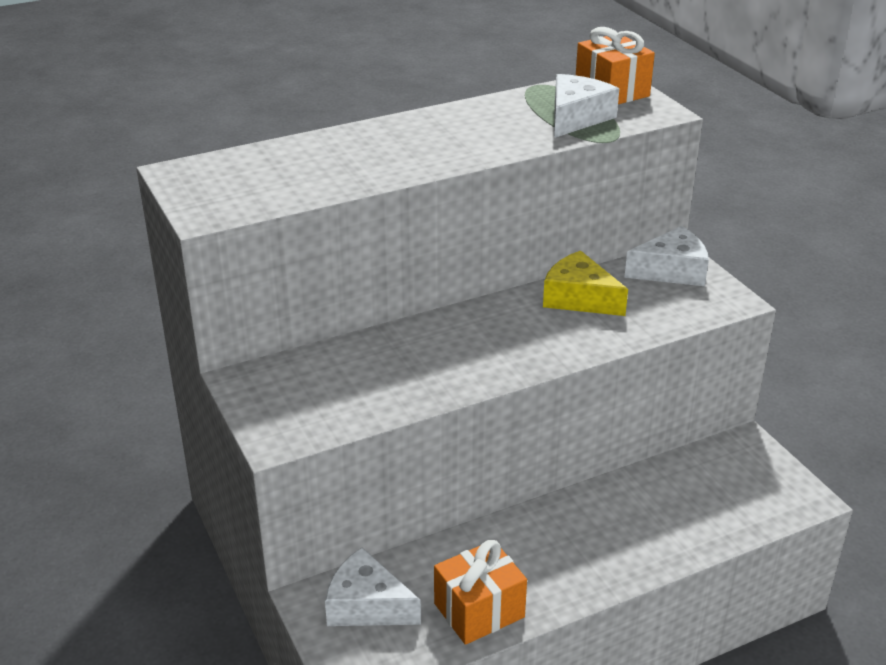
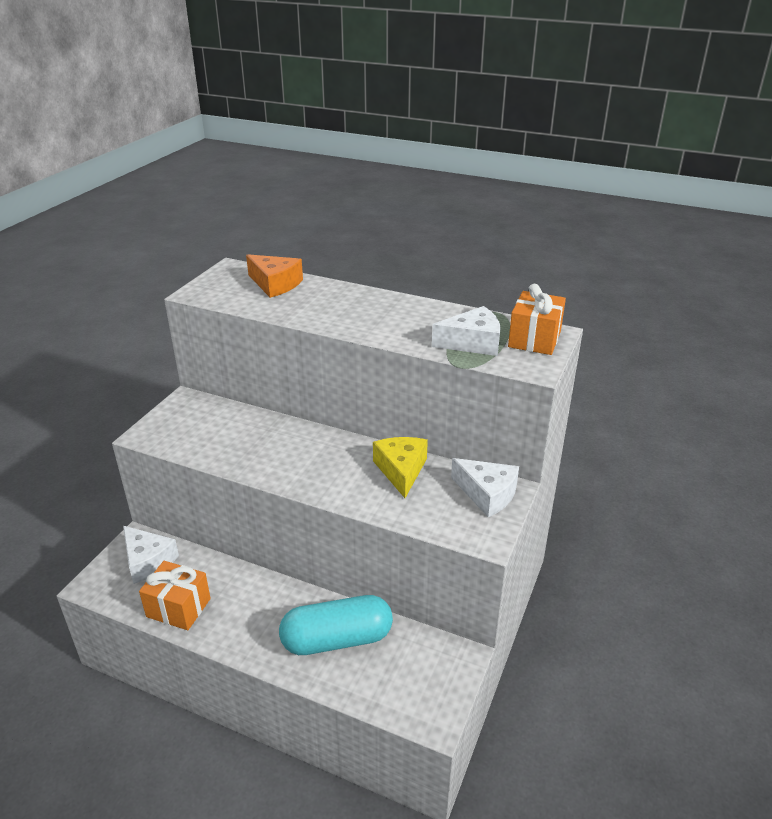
camera: 50 degrees right, 0 degrees up
white cheese [325,547,421,626] -> white cheese turned 150 degrees clockwise [123,526,179,584]
none -> orange cheese [246,254,303,298]
none -> turquoise capsule [279,595,393,655]

